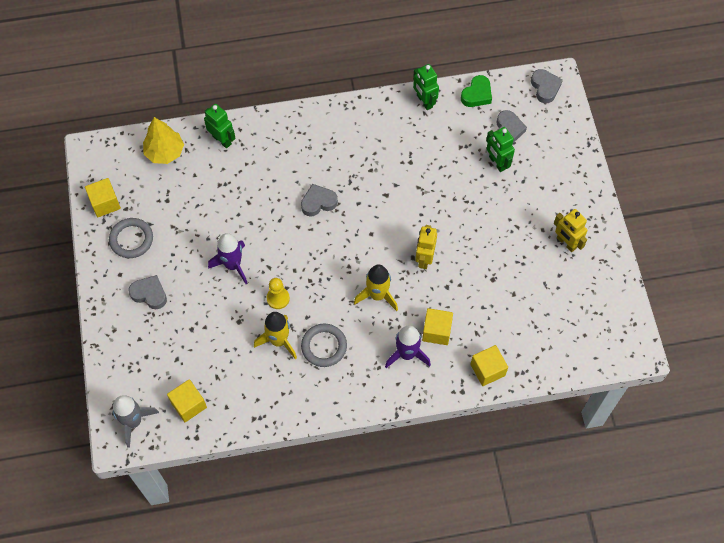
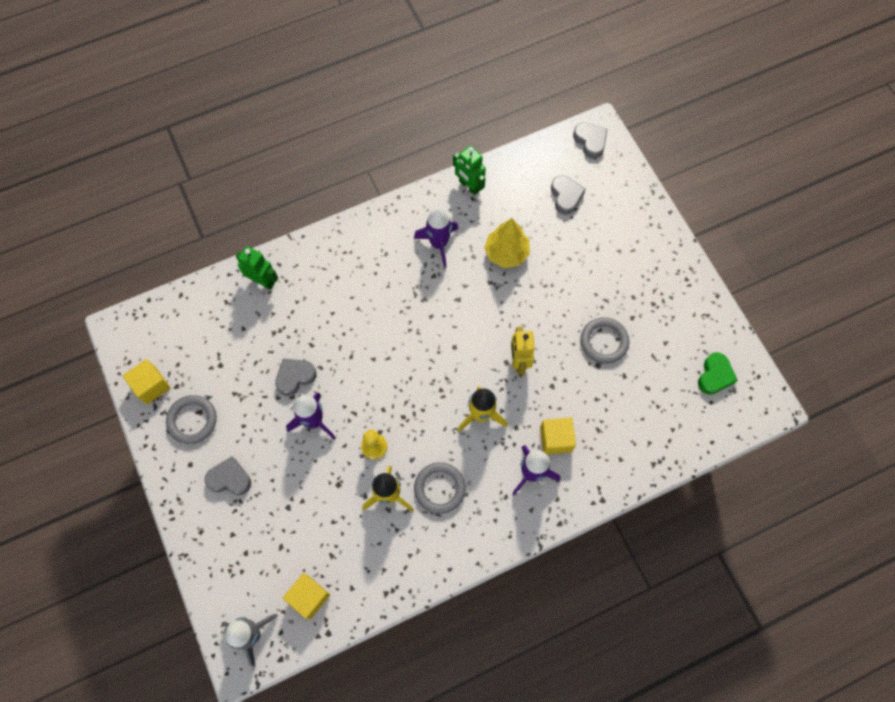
camera: 15 degrees left, 5 degrees up
yellow tree [143,117,184,164] -> yellow tree moved to [484,218,530,268]
grey heart [301,184,338,217] -> grey heart moved to [275,358,317,396]
green heart [461,75,492,107] -> green heart moved to [698,352,738,395]
yellow cube [470,345,508,386] -> none
green robot [486,127,515,172] -> none
yellow robot [554,209,588,252] -> none
none -> purple rocket [414,207,458,268]
none -> grey ring [581,317,629,364]

